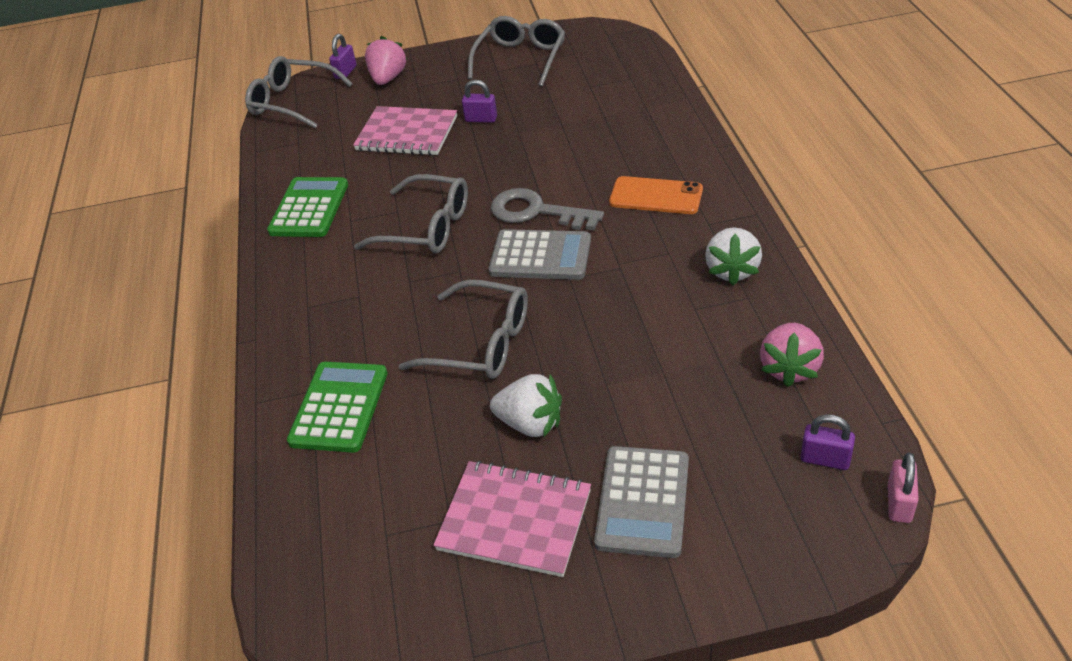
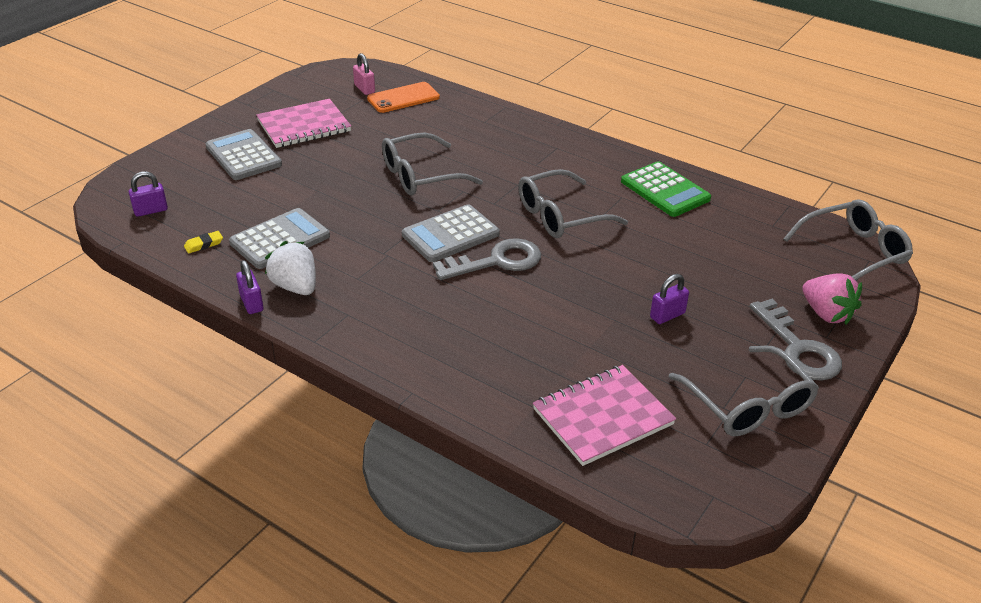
camera: 130 degrees right, 5 degrees down
green calculator [287,362,388,453] -> none
purple padlock [329,34,357,79] -> purple padlock moved to [236,260,264,314]
pink notebook [353,106,457,155] -> pink notebook moved to [533,365,676,466]
white strawberry [490,374,562,438] -> none
orange phone [609,176,703,214] -> orange phone moved to [367,82,440,113]
pink strawberry [760,323,824,387] -> yellow eraser [184,231,223,254]
pink padlock [888,452,919,523] -> pink padlock moved to [353,53,375,95]
none -> grey calculator [229,208,330,269]
none -> grey key [750,299,842,380]

